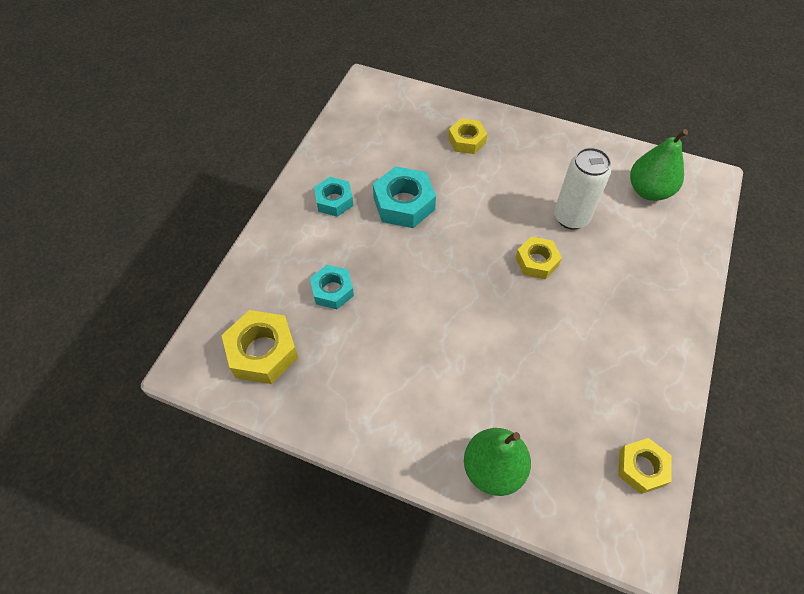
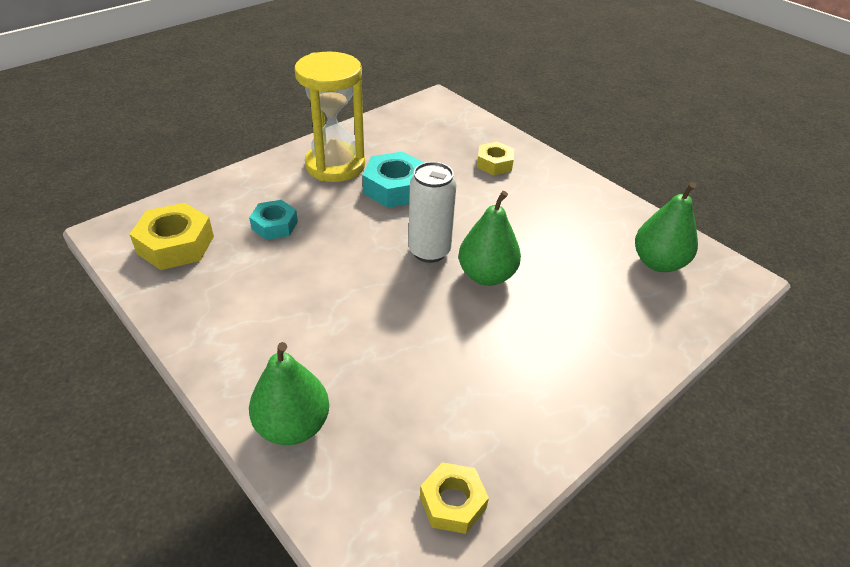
camera: 25 degrees right, 15 degrees down
turquoise nut [314,177,353,217] -> yellow hourglass [294,51,365,182]
yellow nut [516,237,562,279] -> green pear [459,191,521,286]
white can [554,147,611,230] -> white can moved to [408,162,456,263]

